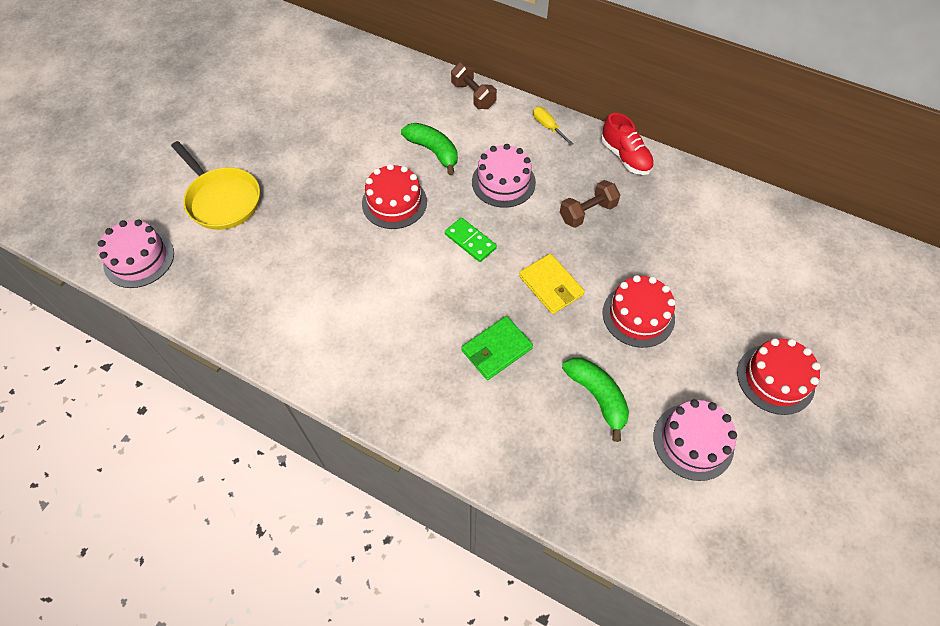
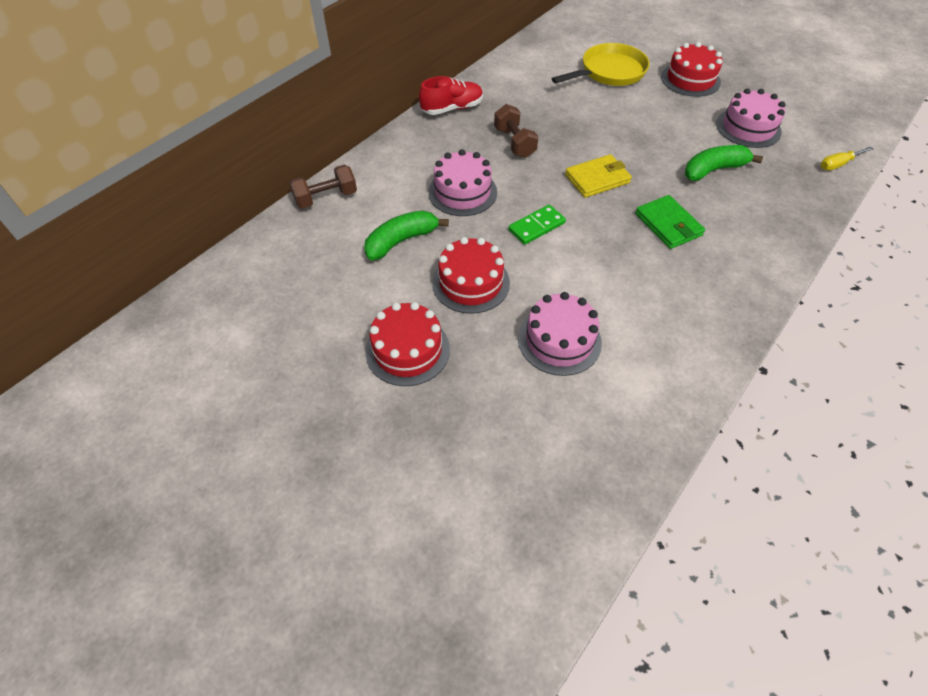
camera: 80 degrees left, 5 degrees down
pink cake [98,220,174,288] -> pink cake moved to [518,292,602,376]
yellow pan [171,141,260,230] -> yellow pan moved to [552,43,650,86]
yellow screwdriver [533,107,574,146] -> yellow screwdriver moved to [821,146,873,170]
red cake [602,275,675,348] -> red cake moved to [365,302,450,386]

